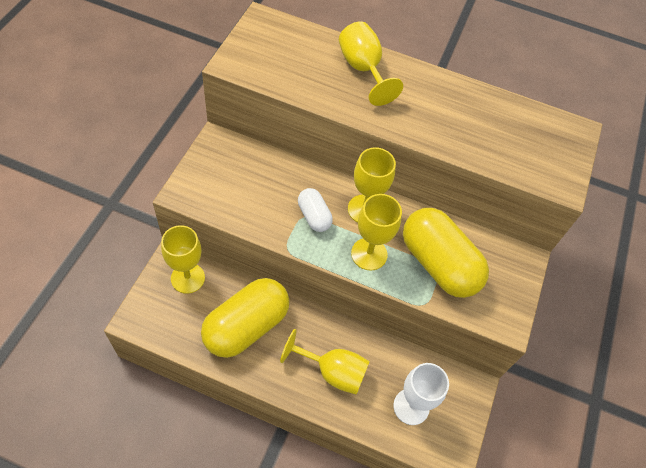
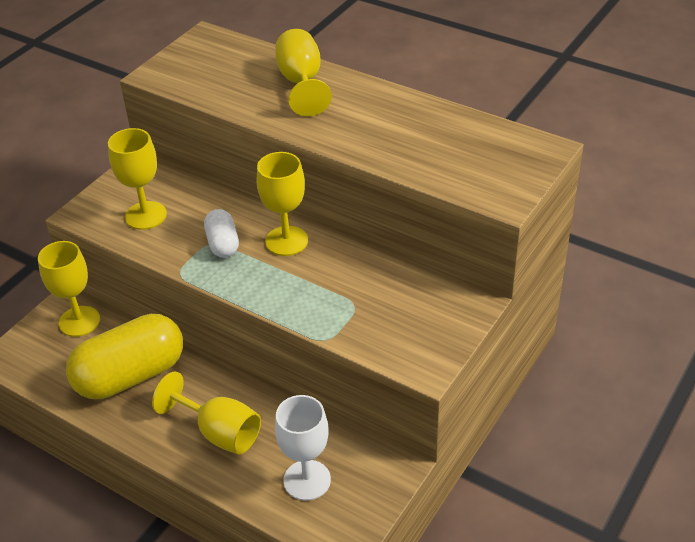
camera: 20 degrees right, 15 degrees down
yellow goblet [351,194,402,271] -> yellow goblet moved to [108,128,167,230]
yellow capsule [403,208,489,298] -> none

